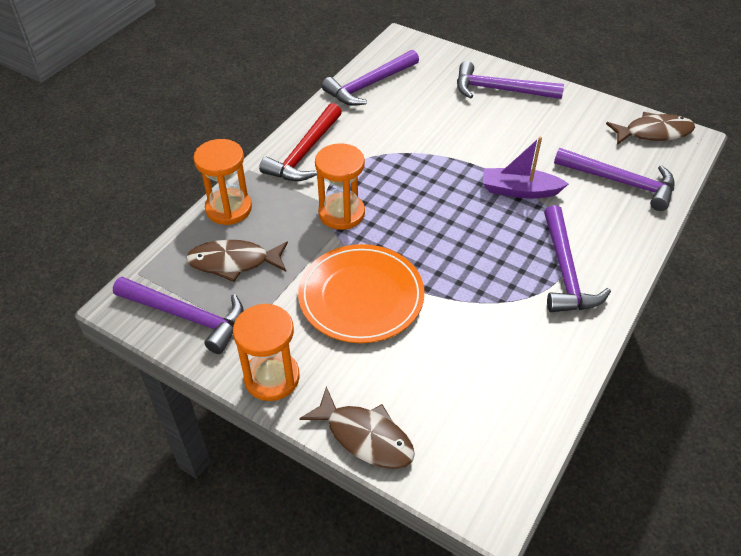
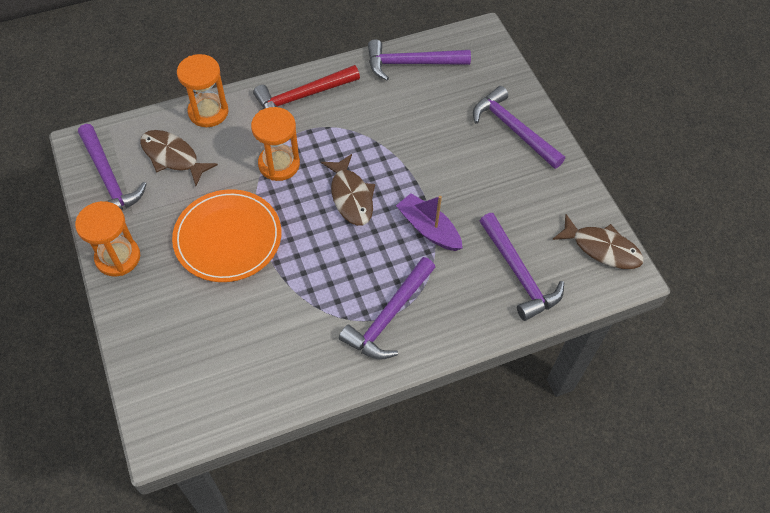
camera: 35 degrees right, 10 degrees up
brown fish [299,386,415,469] -> brown fish moved to [321,154,375,226]

